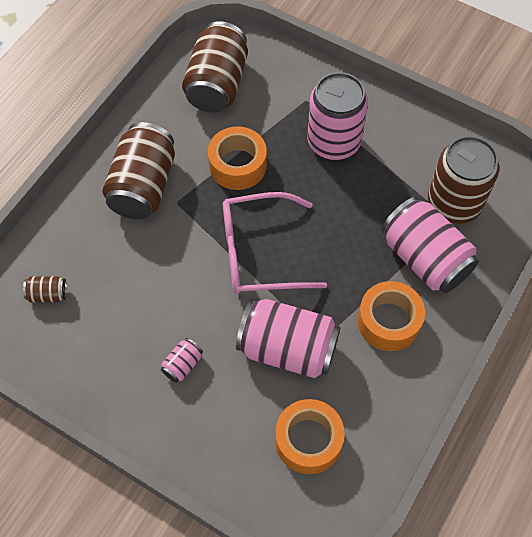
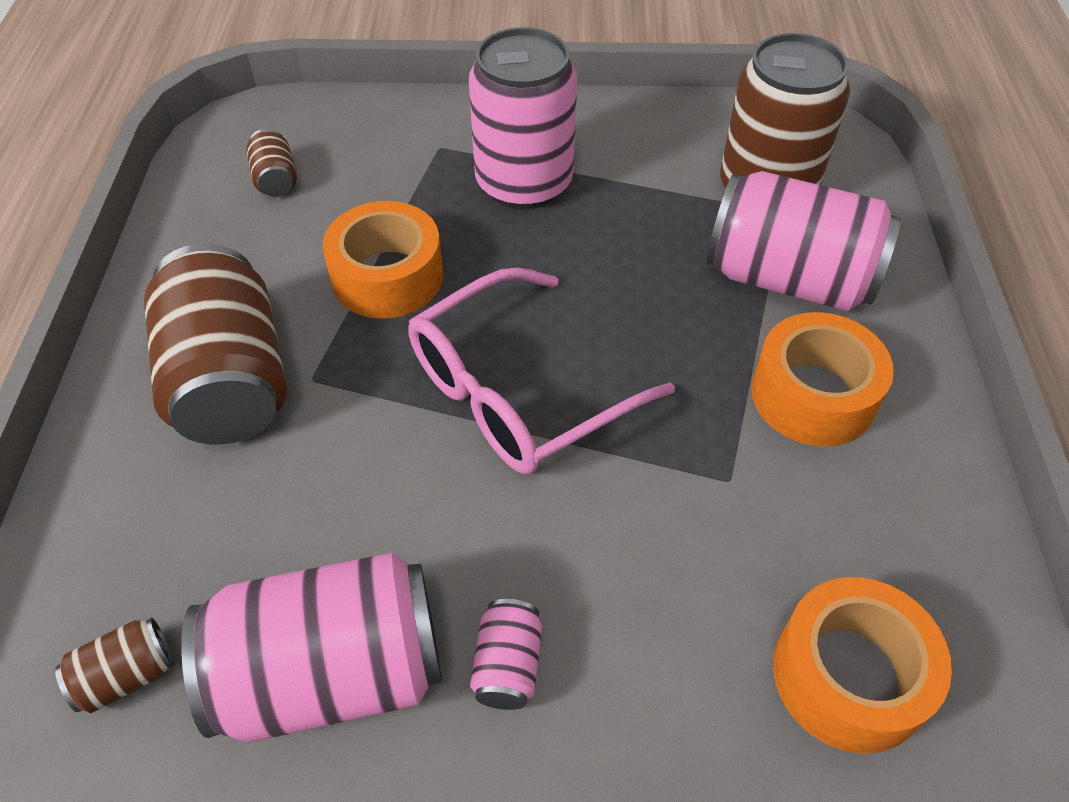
camera: 30 degrees left, 10 degrees down
brown can [182,21,248,112] -> brown can [246,129,297,197], size x0.43
pink can [236,299,341,378] -> pink can moved to [181,553,442,743]

